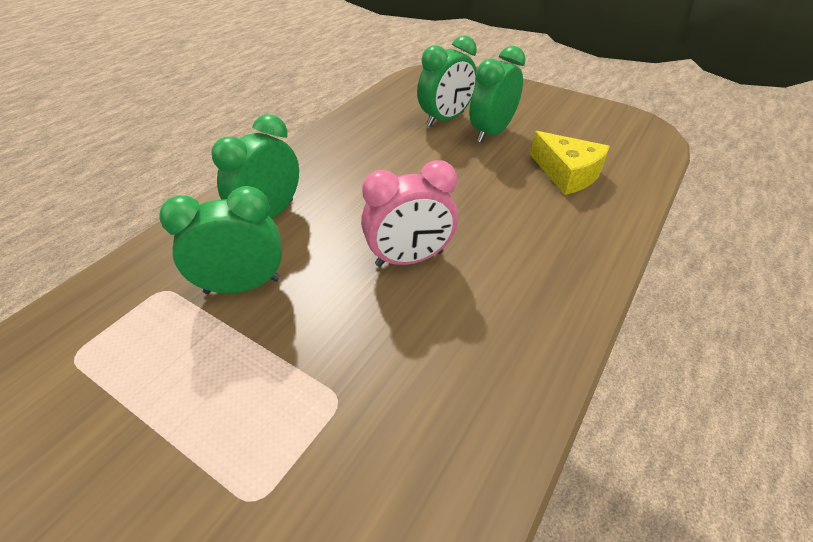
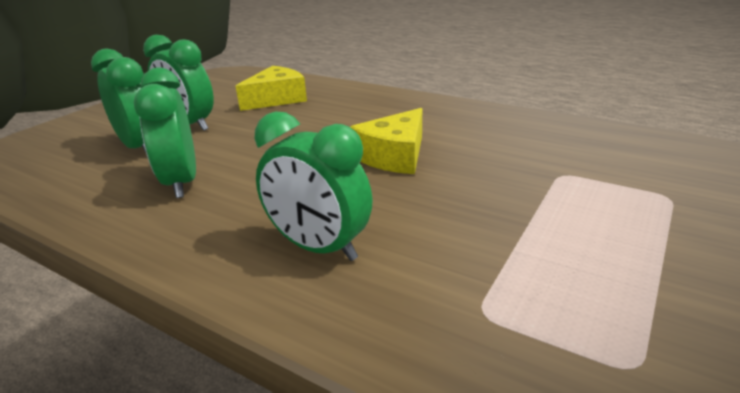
camera: 90 degrees left, 15 degrees down
green clock [159,186,282,294] -> green clock moved to [134,67,196,198]
pink clock [361,160,458,267] -> yellow cheese [350,108,422,174]

